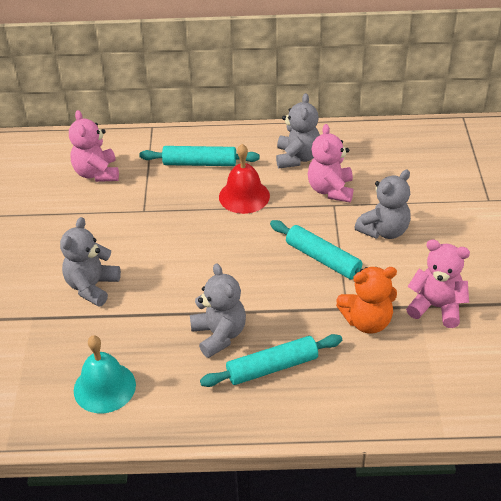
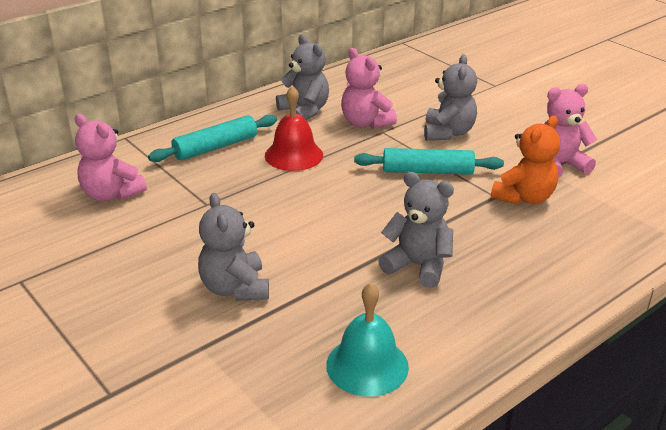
camera: 40 degrees left, 10 degrees down
turquoise rolling pin [200,334,342,387] -> none

